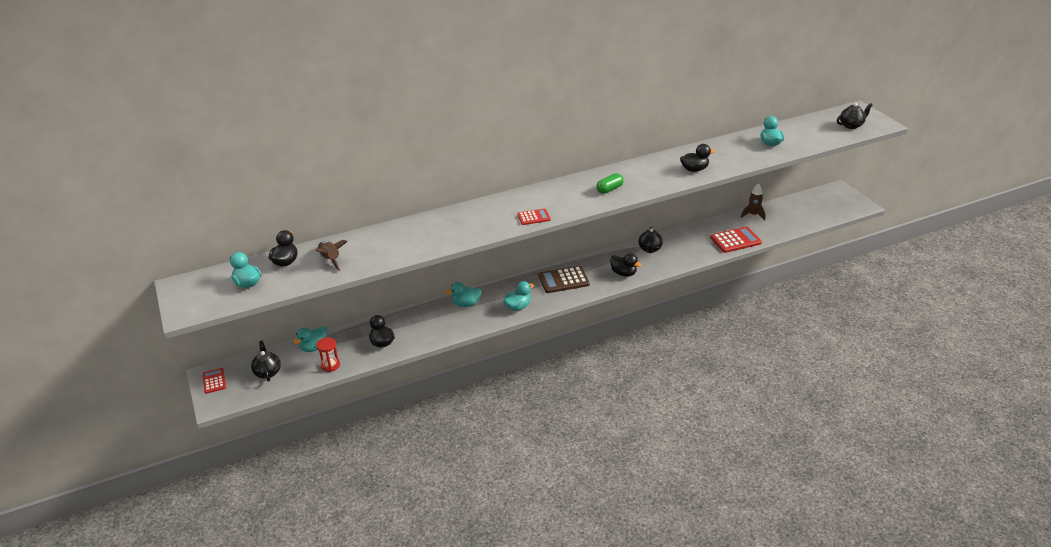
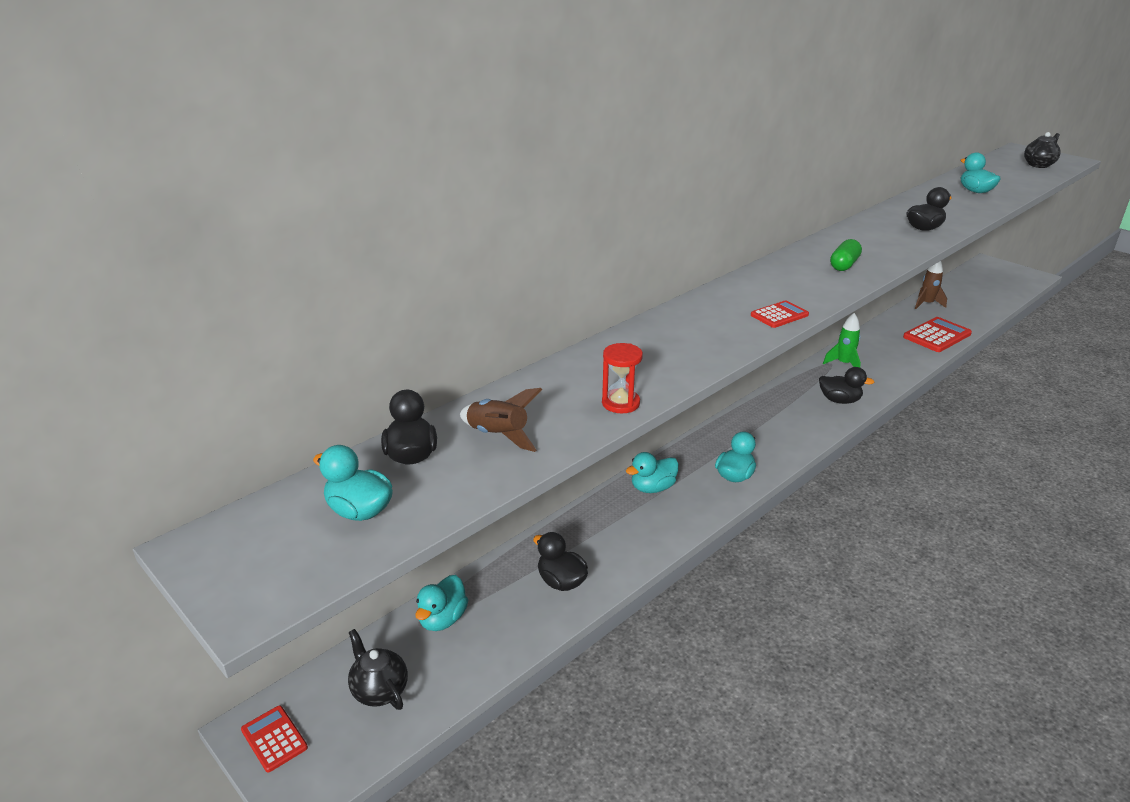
camera: 20 degrees left, 5 degrees down
red hourglass [316,337,340,372] -> red hourglass moved to [602,343,643,413]
brown calculator [538,266,590,293] -> none
black teapot [638,227,663,253] -> green rocket [823,313,861,367]

